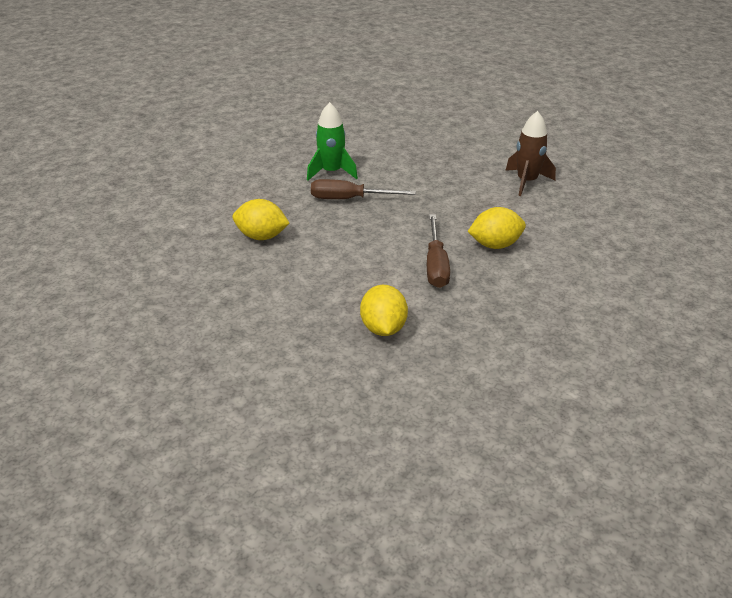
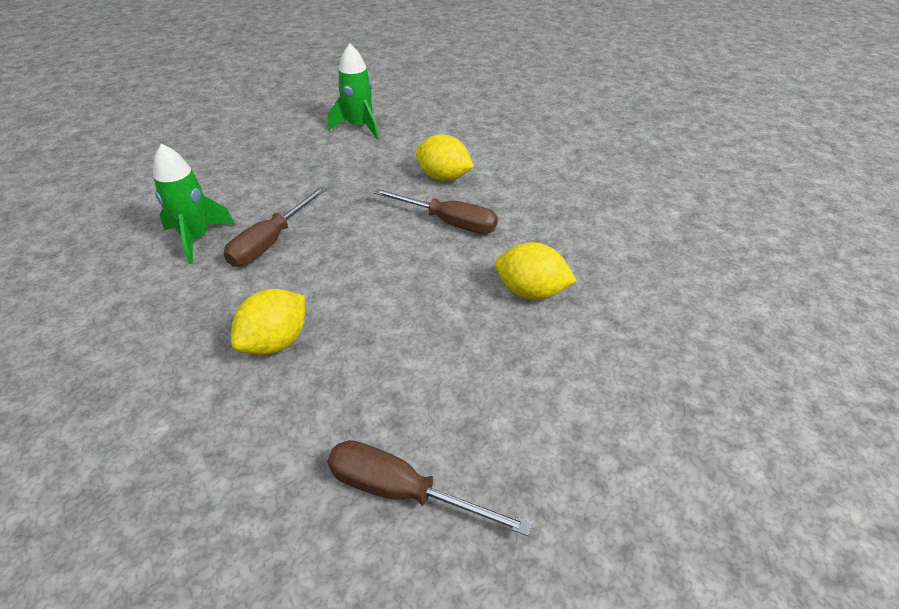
camera: 65 degrees left, 5 degrees up
yellow lemon [467,207,526,249] -> yellow lemon turned 75 degrees counterclockwise [415,135,474,181]
brown rocket [505,111,556,196] -> green rocket [328,43,379,139]
none -> brown screwdriver [327,440,532,536]

